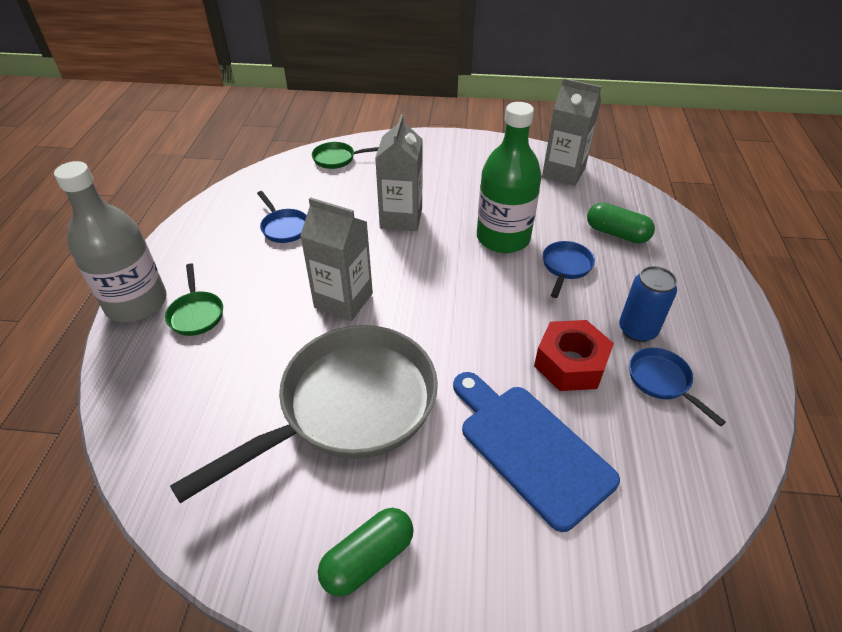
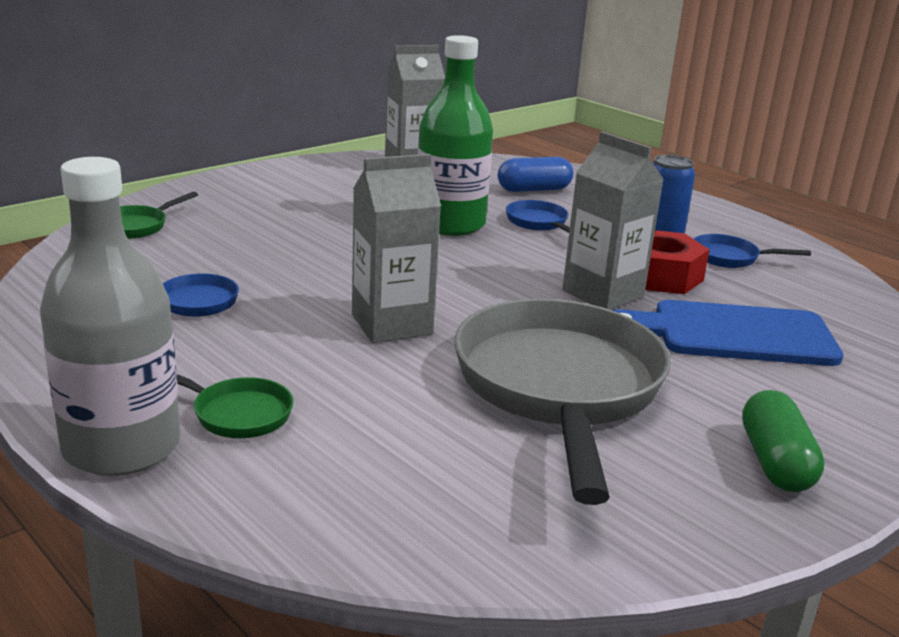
camera: 50 degrees left, 20 degrees down
grey carton [375,115,422,231] -> grey carton moved to [562,131,664,310]
green capsule [587,202,655,244] -> blue capsule [498,157,573,192]

